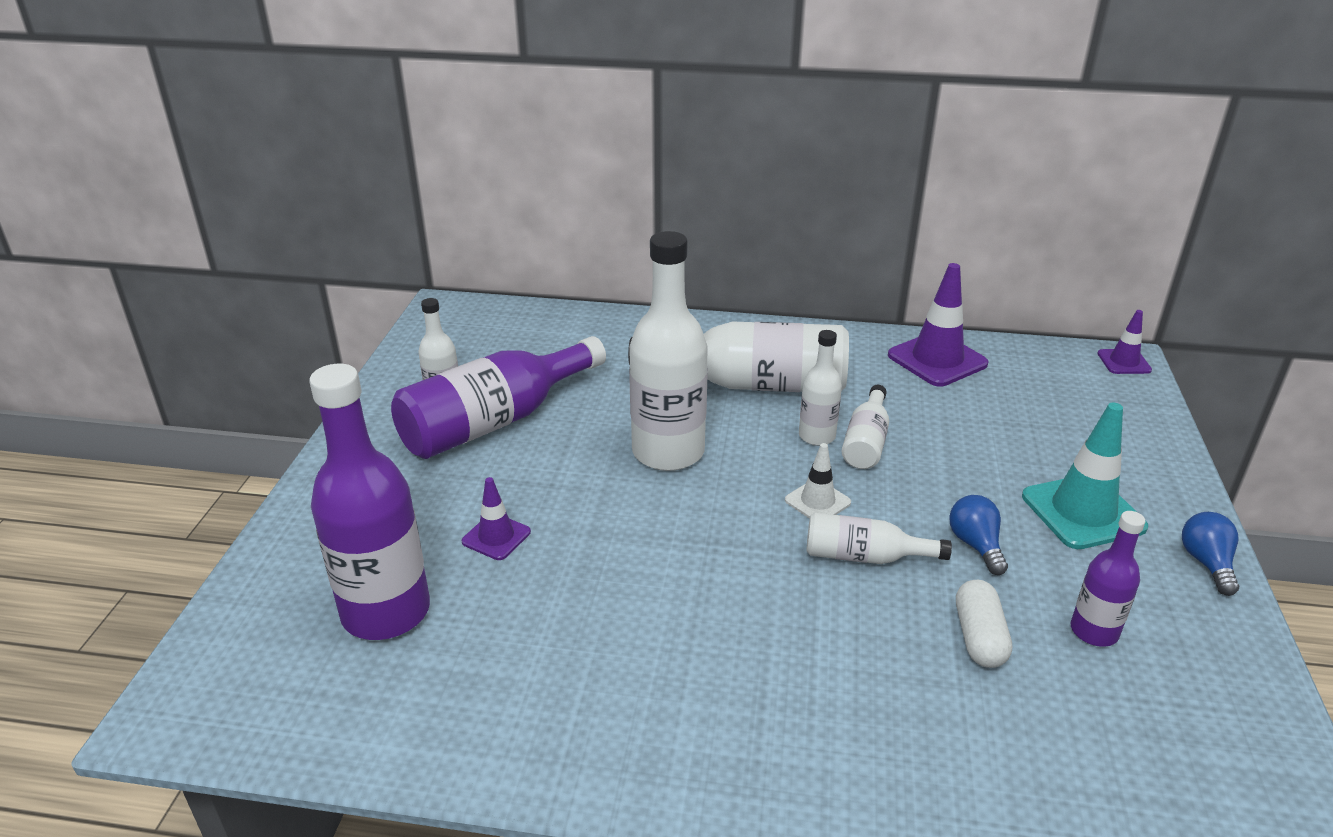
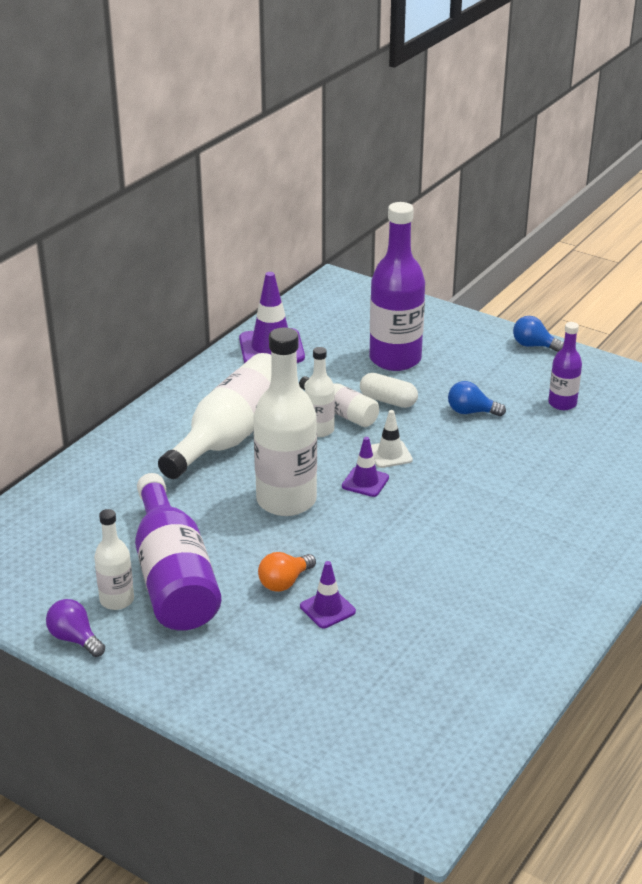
camera: 65 degrees left, 0 degrees up
purple bottle [309,364,430,640] -> purple bottle moved to [370,202,425,371]
white bottle [807,512,952,564] -> none
white capsule [956,580,1012,668] -> white capsule moved to [360,373,418,408]
turquoise traffic cone [1022,403,1148,549] -> none
purple traffic cone [1097,310,1152,374] -> purple traffic cone moved to [342,437,389,497]
none -> purple light bulb [46,599,105,657]
none -> orange light bulb [258,552,316,592]

